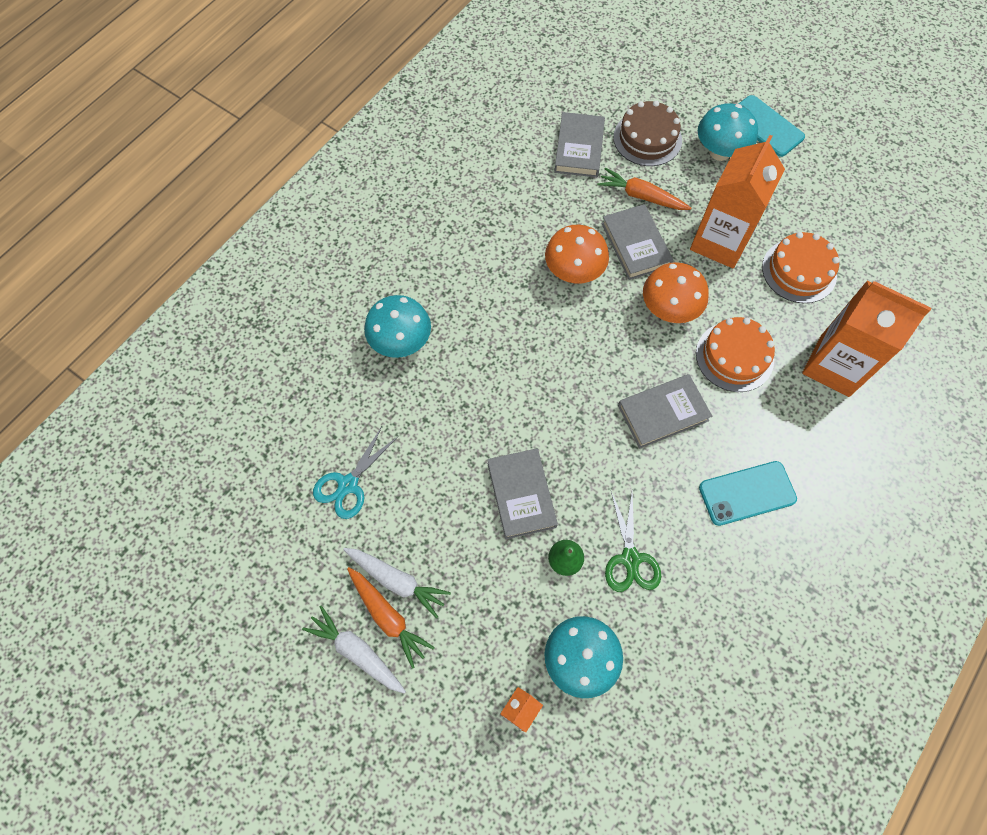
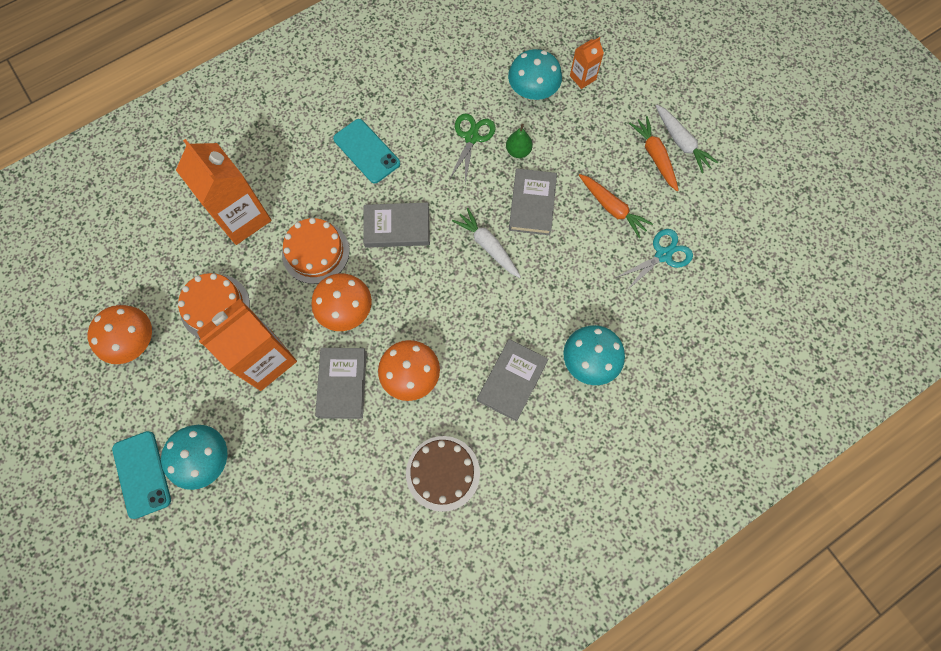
camera: 160 degrees left, 5 degrees up
white carrot [343,548,451,618] -> white carrot moved to [452,208,521,278]
grey book [554,112,605,177] -> grey book moved to [477,339,548,422]
orange carrot [597,168,691,210] -> orange carrot moved to [579,174,653,238]
brown cake [613,100,682,166] -> brown cake moved to [406,436,480,512]
turquoise phone [699,461,797,526] -> turquoise phone turned 45 degrees clockwise [333,119,400,183]
none -> orange mushroom [88,305,152,364]

